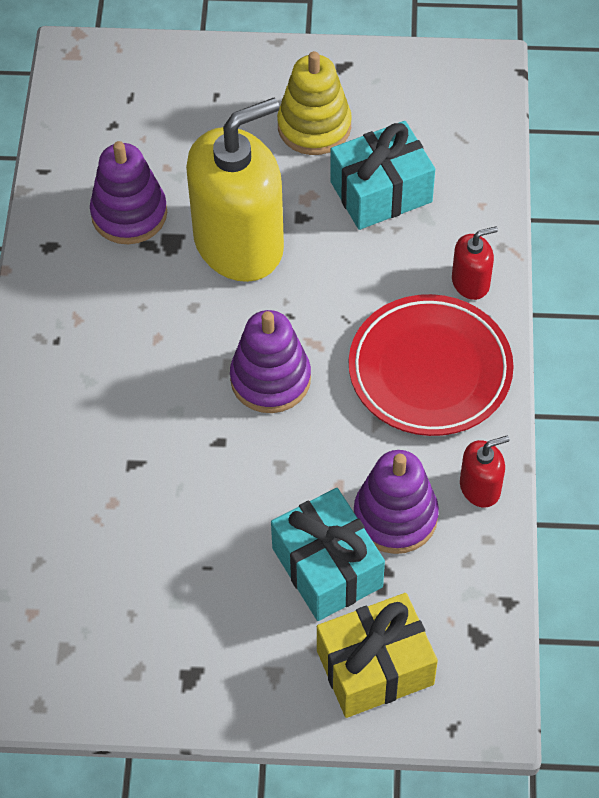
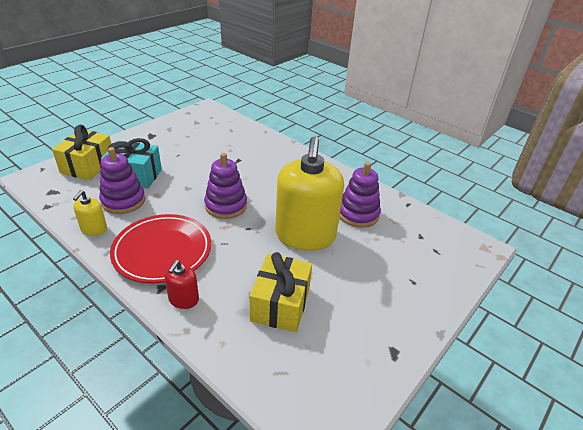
camera: 125 degrees right, 20 degrees down
yellow stacking toy [277,51,352,155] -> none
turquoise gift [330,121,435,230] -> yellow gift [250,252,312,332]
red soap dispenser [460,436,509,508] -> yellow soap dispenser [73,190,107,236]

